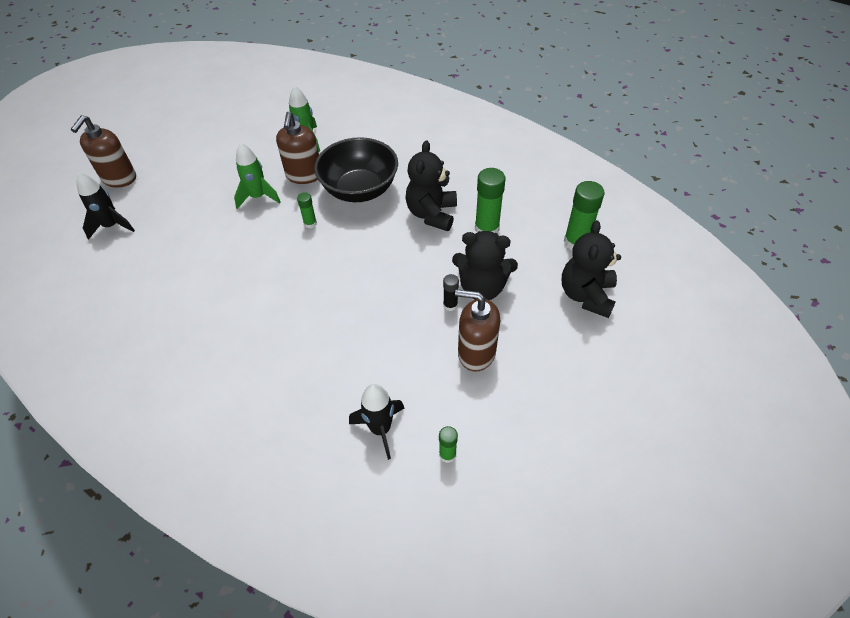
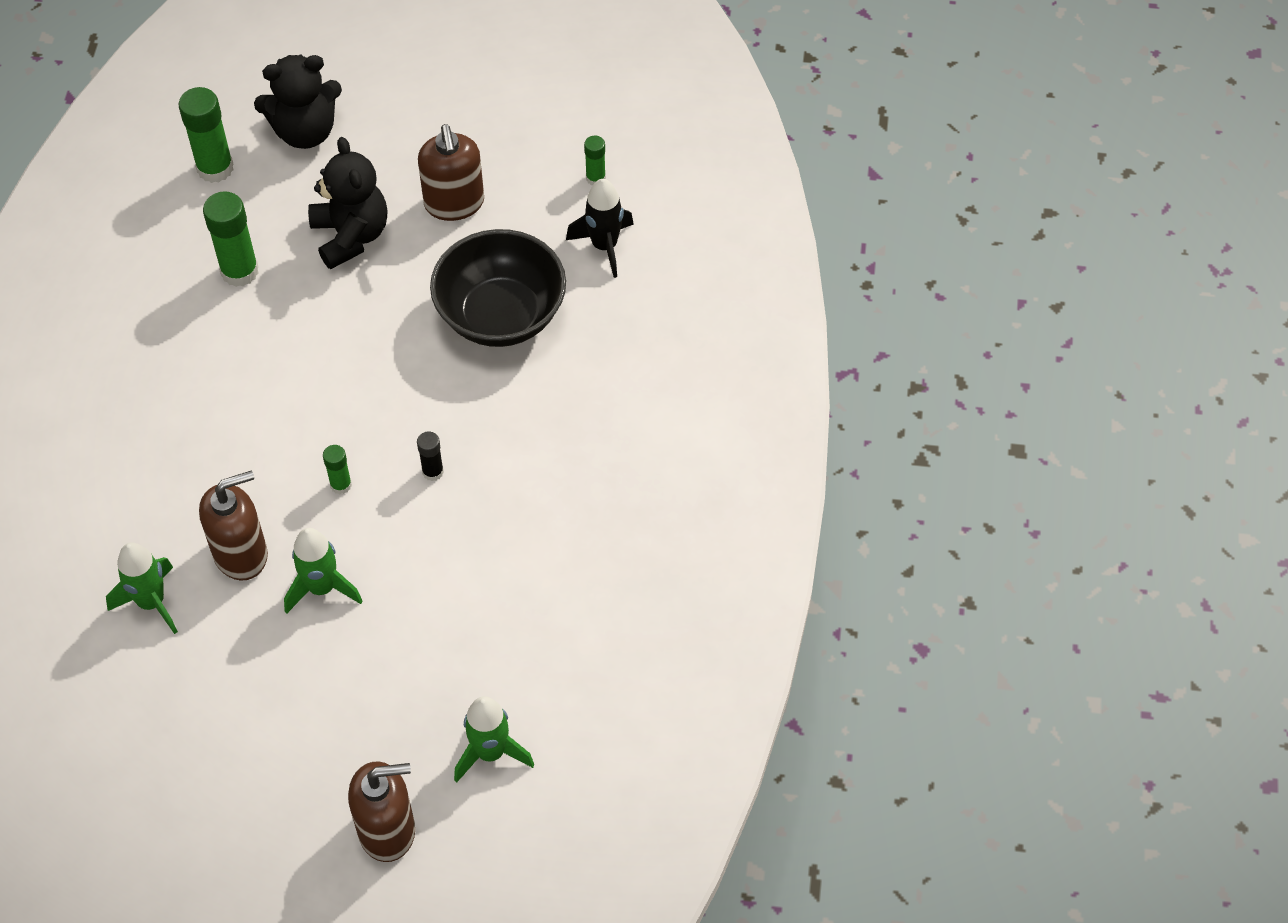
camera: 120 degrees left, 5 degrees up
black rocket [77,173,135,240] -> green rocket [454,696,534,782]
black bowl [314,137,398,202] -> black bowl moved to [430,229,566,347]
black teddy bear [405,141,457,231] -> none
black glue stick [443,274,459,311] -> black glue stick moved to [417,431,444,481]

